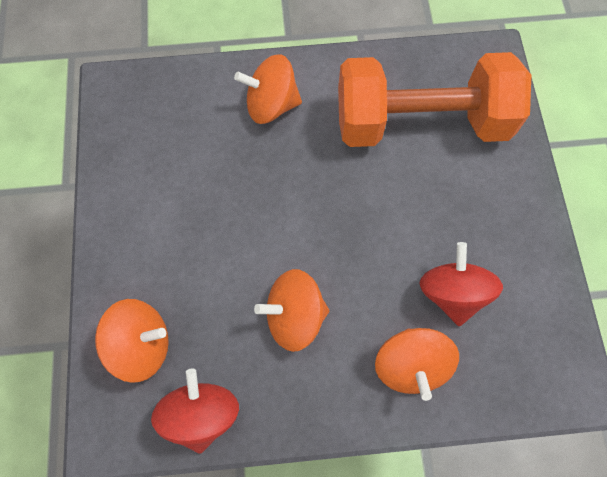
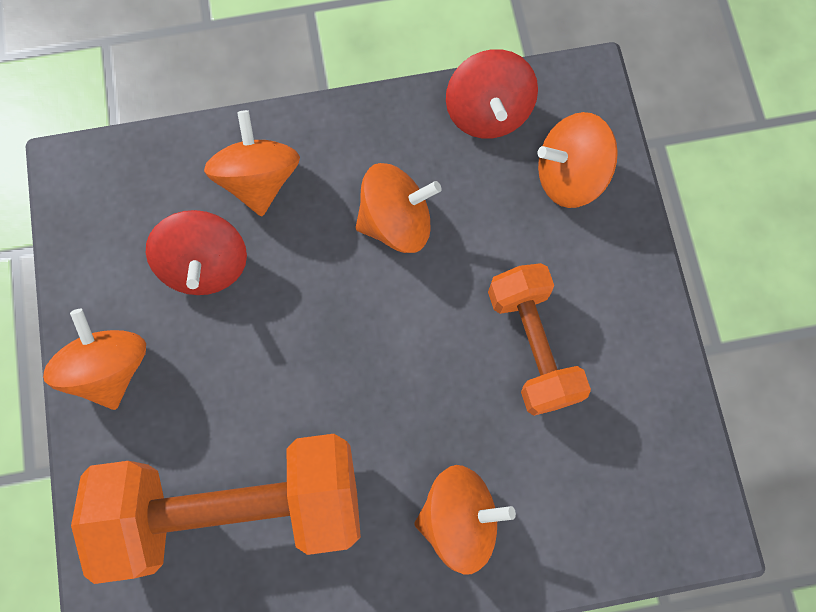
camera: 175 degrees right, 5 degrees up
none -> orange spinning top [43,309,146,410]
none -> orange dumbbell [488,263,591,416]

